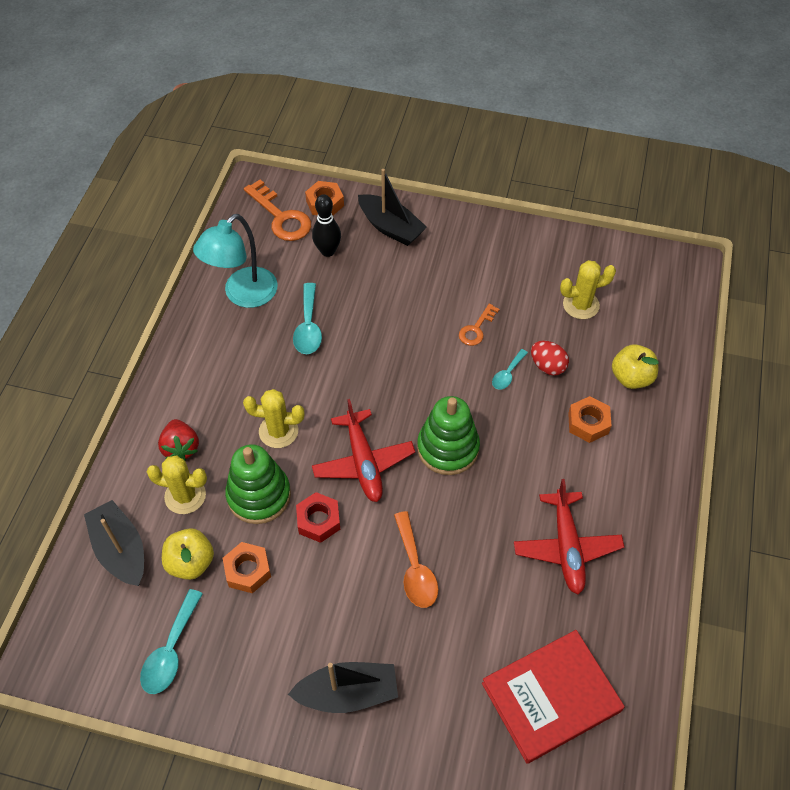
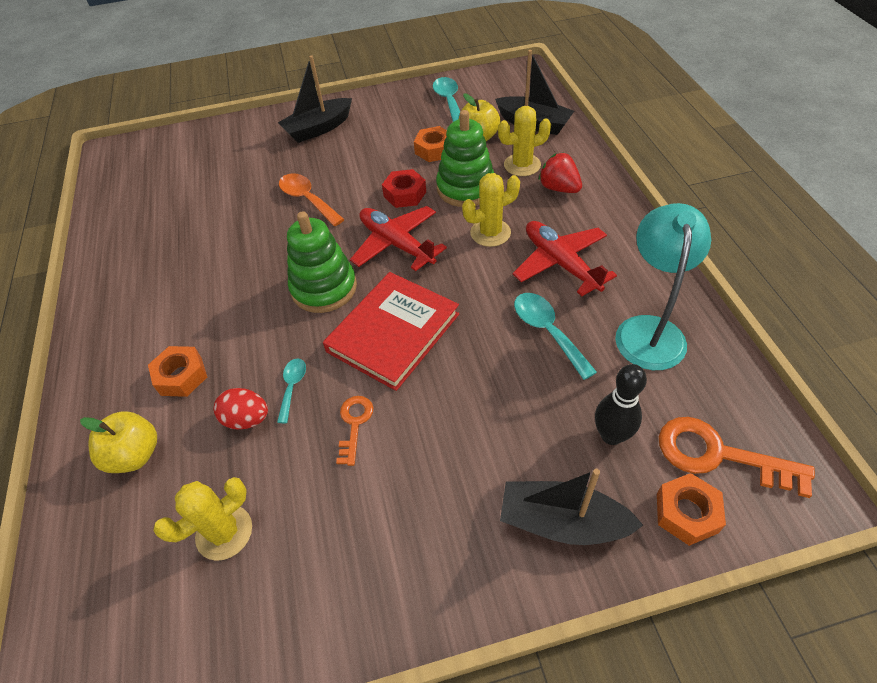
camera: 155 degrees right, 5 degrees down
red book [482,630,625,764] -> red book moved to [323,272,459,391]
red plane [514,479,624,594] -> red plane moved to [513,221,617,297]

